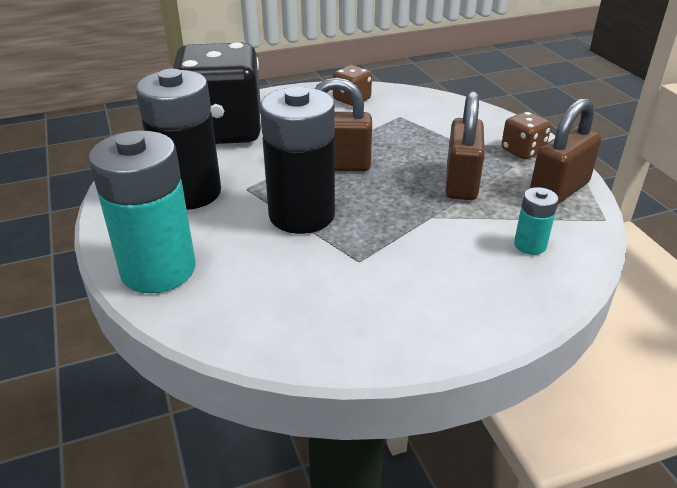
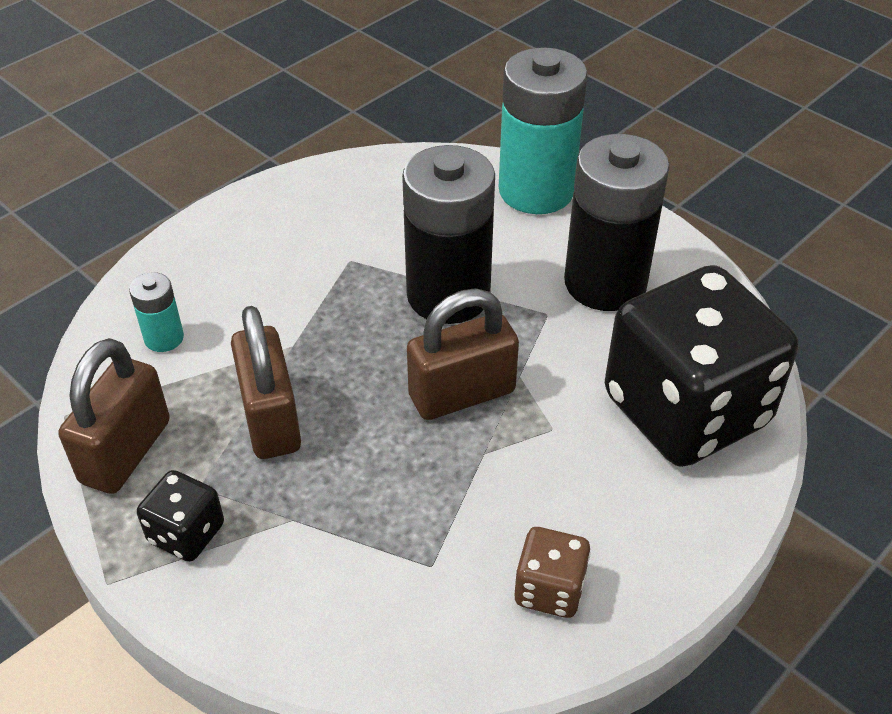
camera: 155 degrees right, 10 degrees up
brown dice [501,111,551,159] -> black dice [137,470,224,562]

